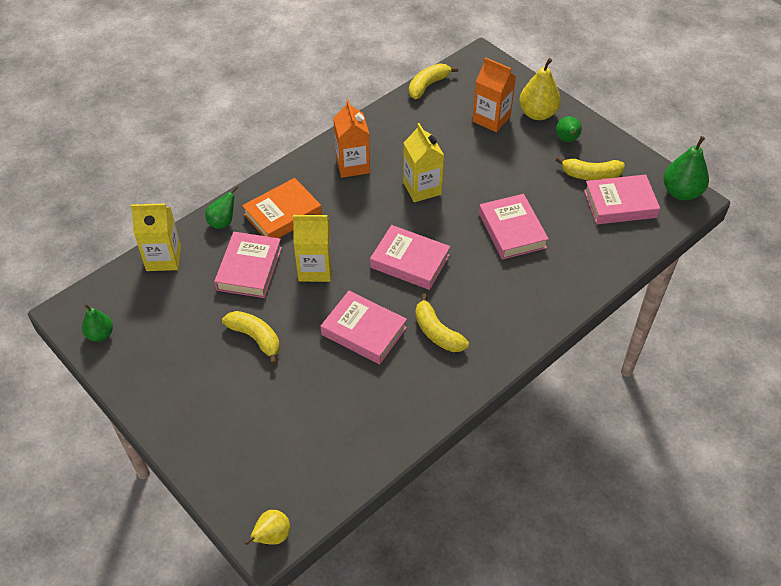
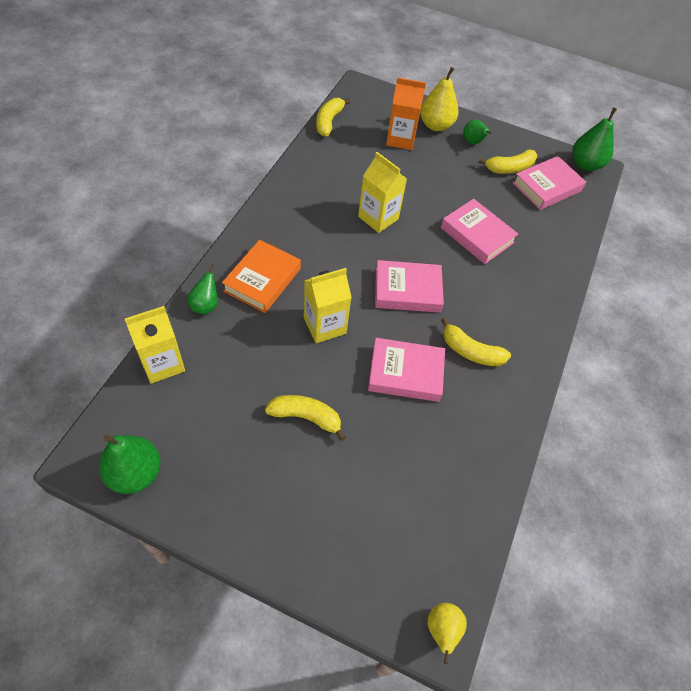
camera: 30 degrees left, 5 degrees up
green pear [82,304,113,341] -> green pear [99,435,161,494], size x1.64
pink book [214,232,282,298] -> none
orange carton [333,100,370,178] -> none

